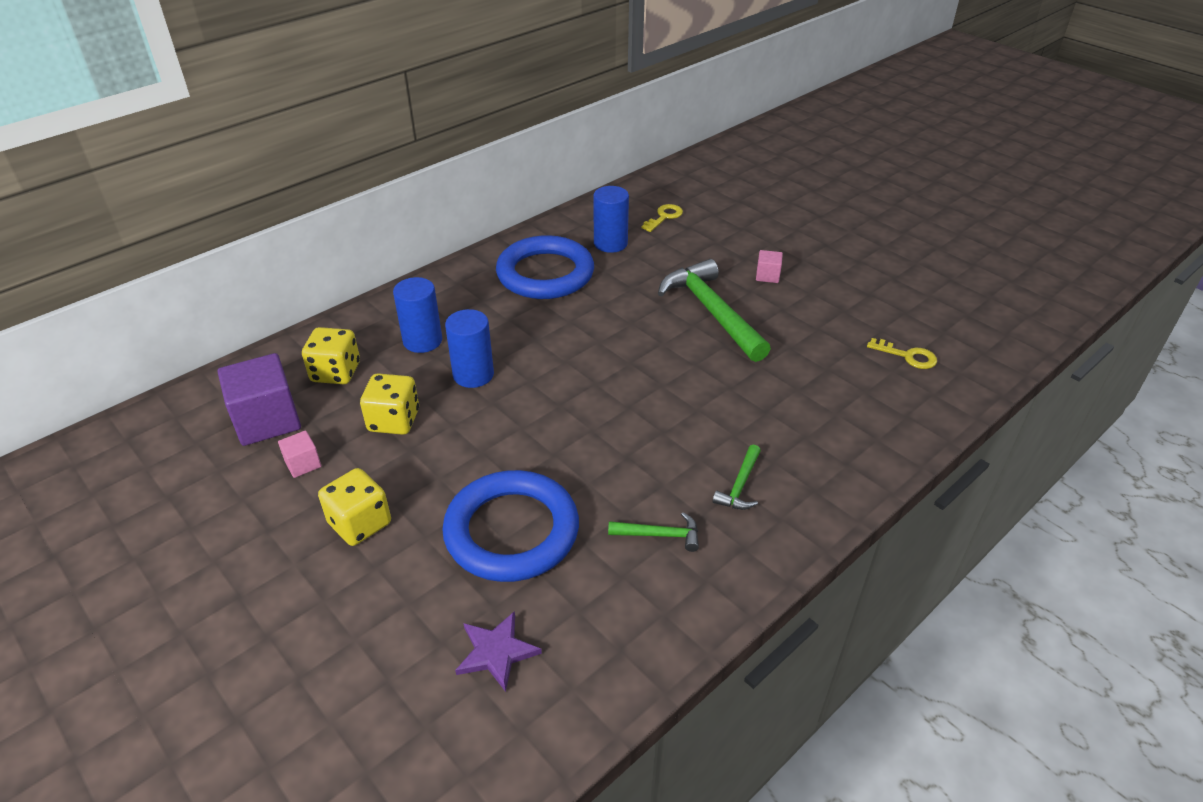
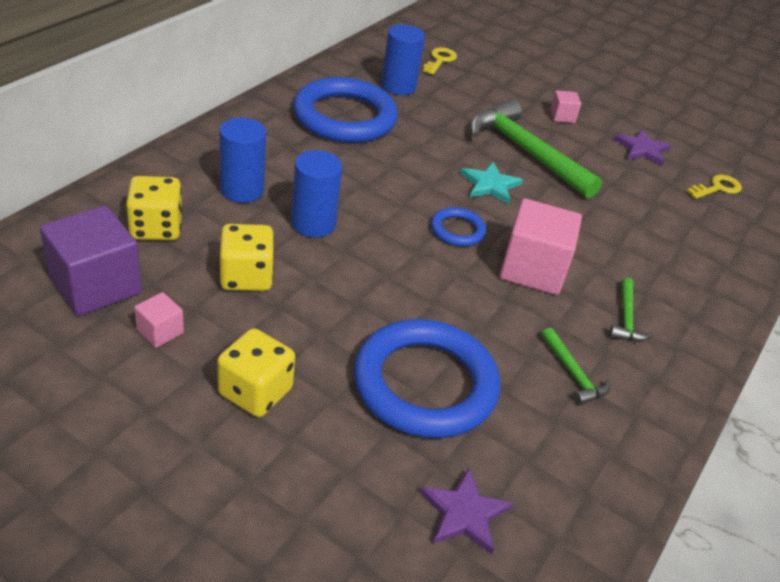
camera: 20 degrees left, 0 degrees up
green hammer [608,512,699,552] -> green hammer turned 75 degrees clockwise [542,328,611,405]
yellow key [867,338,937,369] -> yellow key turned 45 degrees counterclockwise [687,174,742,199]
none -> blue ring [431,207,486,246]
none -> turquoise star [460,162,523,204]
none -> pink cube [499,198,582,295]
none -> purple star [614,129,671,166]

